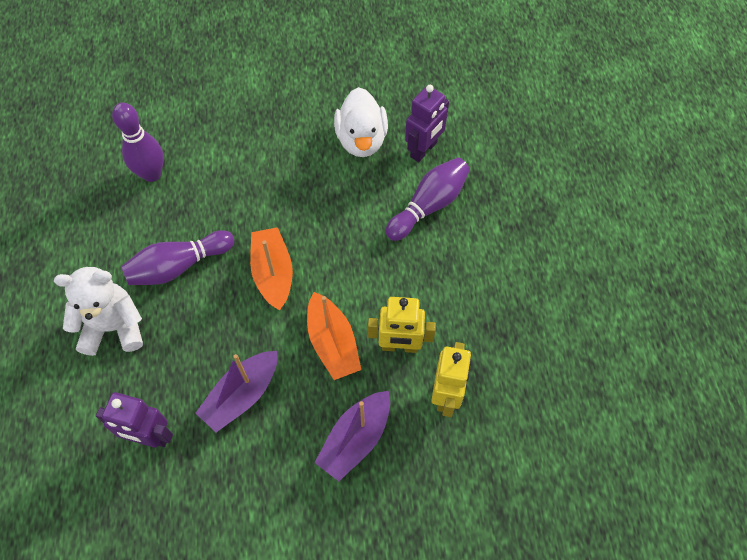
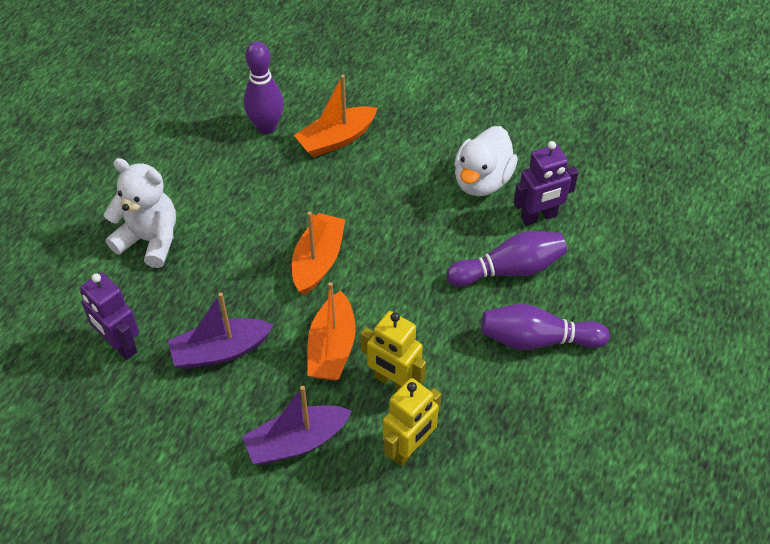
camera: 30 degrees right, 10 degrees down
purple bowling pin [121,230,234,285] -> purple bowling pin moved to [481,304,610,350]
none -> orange boat [294,75,377,157]

